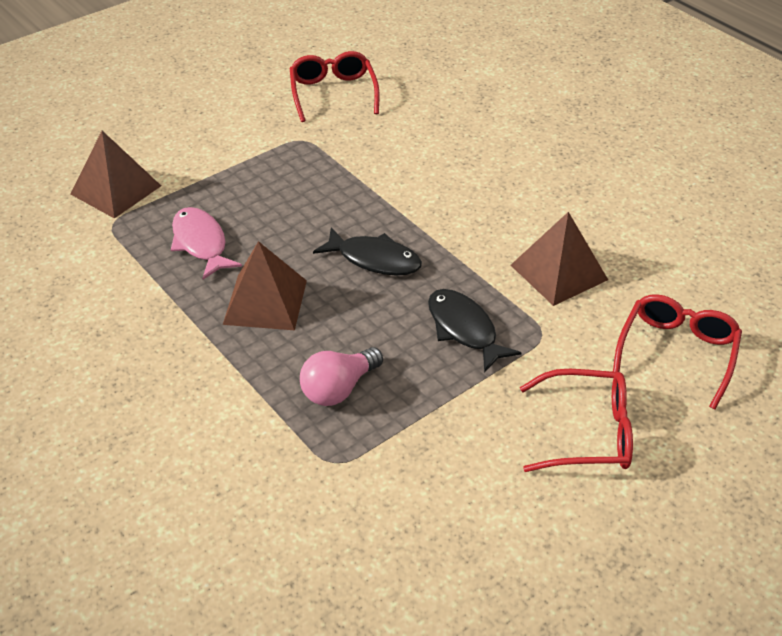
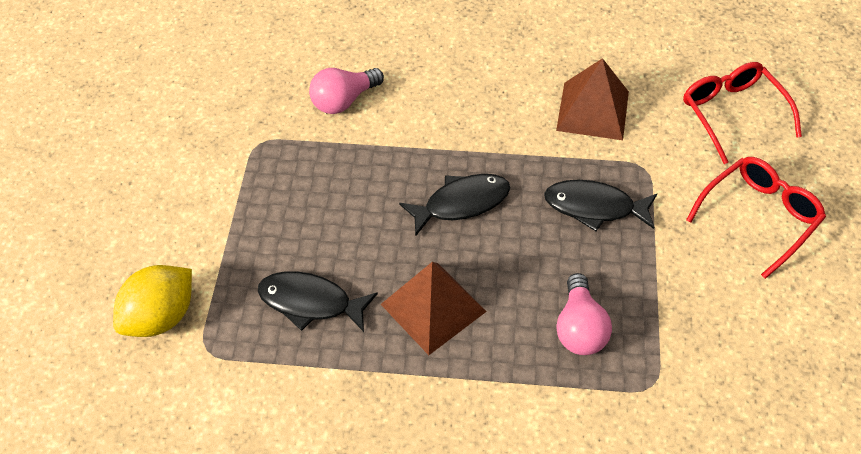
camera: 45 degrees left, 10 degrees up
brown pyramid [70,131,161,219] -> yellow lemon [113,265,192,337]
pink fish [171,207,242,280] -> black fish [258,271,378,332]
red glasses [290,51,379,122] -> none
none -> pink light bulb [309,68,384,114]

